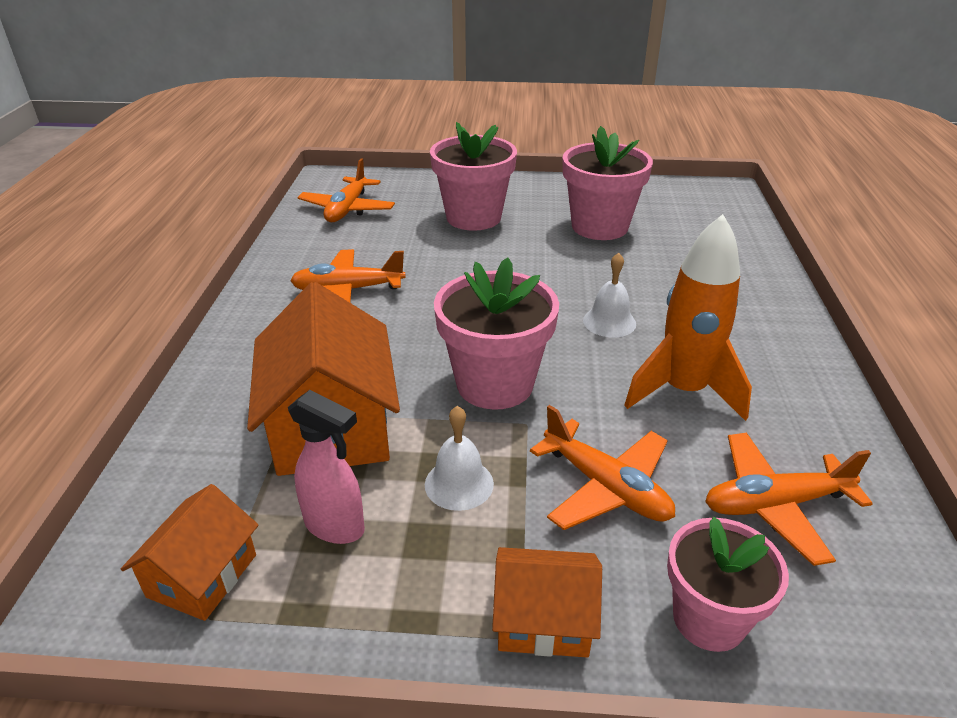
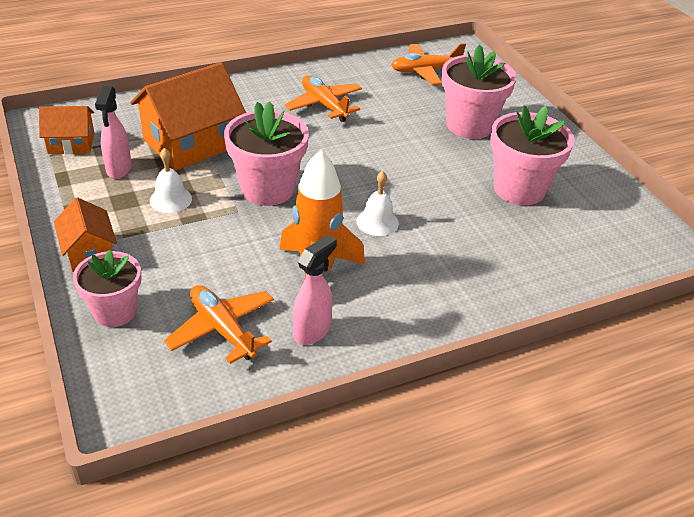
camera: 60 degrees right, 5 degrees up
orange plane [530,405,675,530] -> none
none -> pink spray bottle [293,235,337,345]

